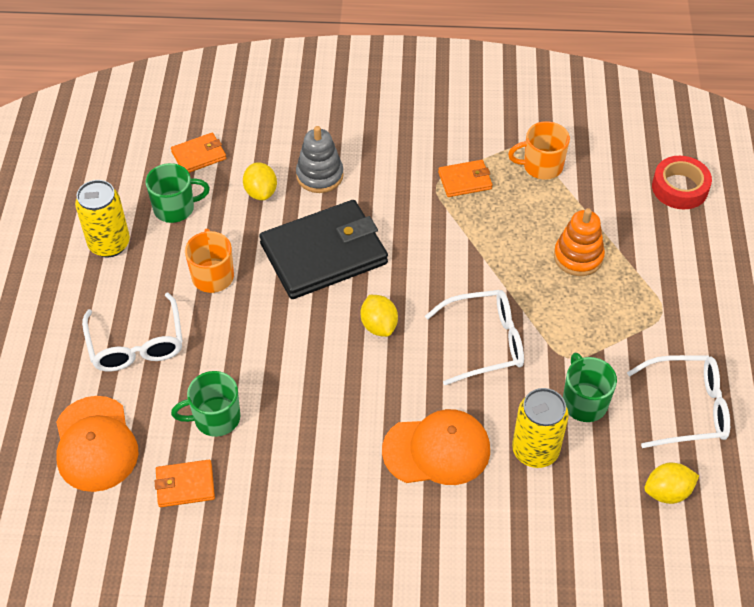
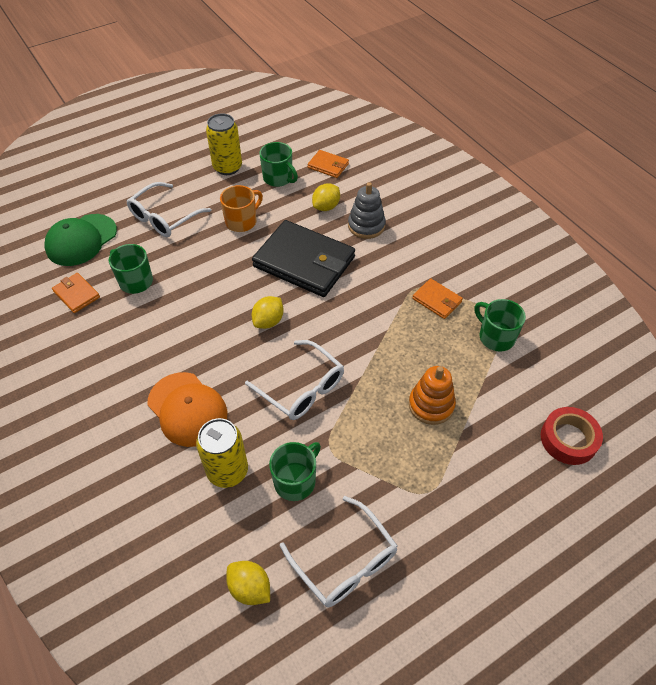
camera: 55 degrees right, 0 degrees up
orange cap [56,396,138,492] -> green cap [45,214,117,266]
orange mug [508,121,570,180] -> green mug [474,299,526,351]

